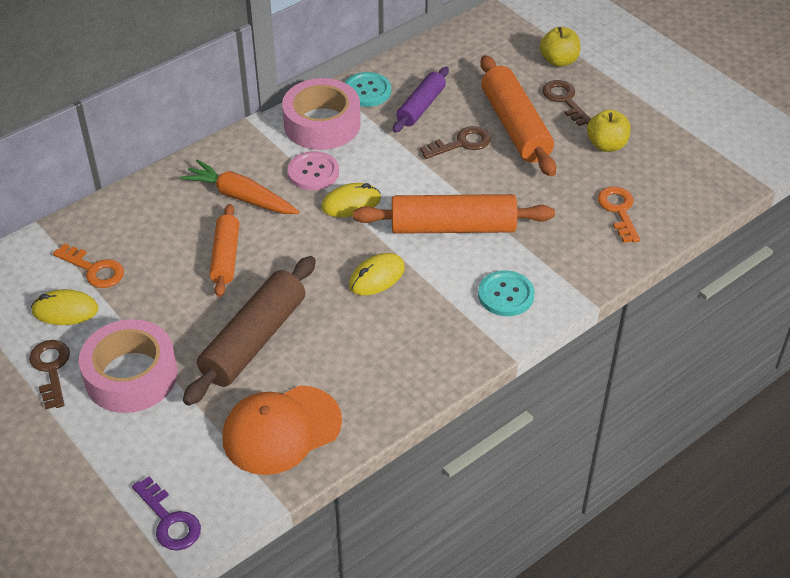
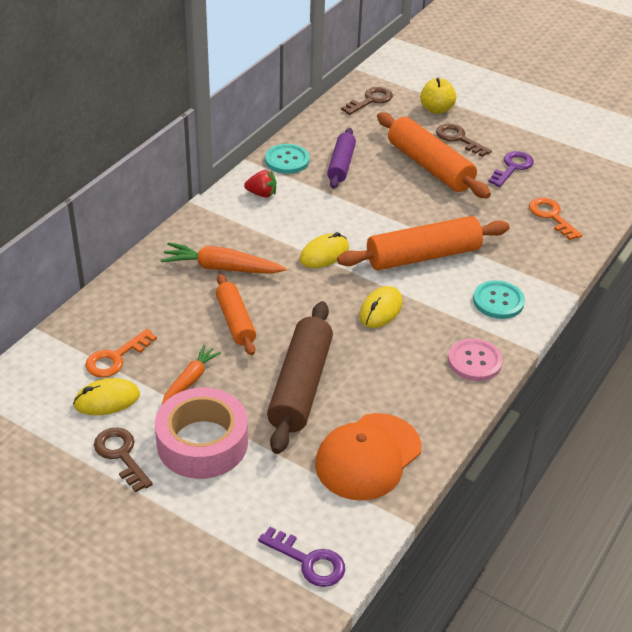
camera: 20 degrees left, 5 degrees down
orange key [53,243,124,288] -> orange key turned 120 degrees clockwise [85,329,157,378]
pink tape [282,78,361,150] -> red strawberry [244,170,276,198]
pink button [288,151,339,190] -> pink button moved to [448,338,503,381]
brown key [420,126,491,159] -> brown key moved to [341,87,393,115]
yellow apple [587,109,631,152] -> purple key [488,151,534,187]
none -> orange carrot [162,345,222,404]

